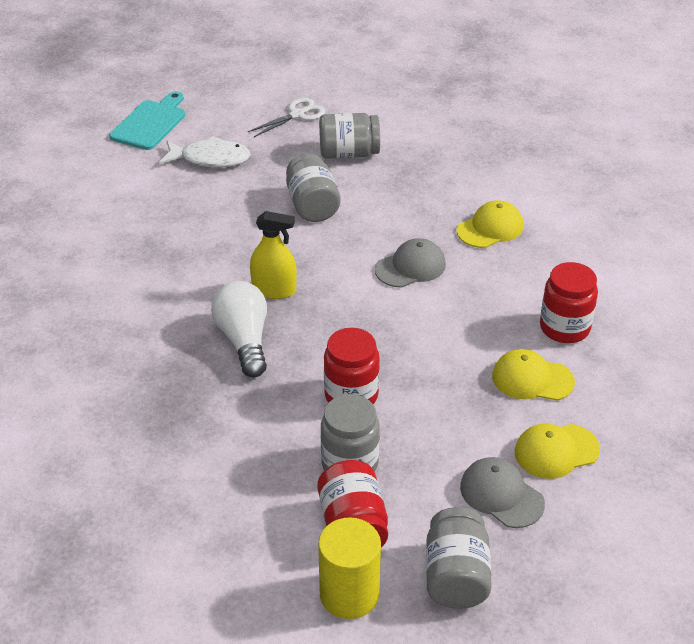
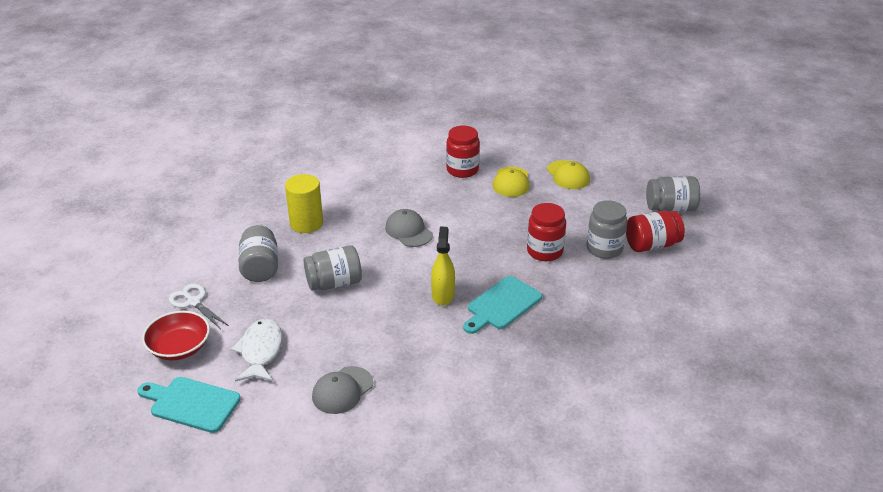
camera: 95 degrees left, 5 degrees down
white light bulb [211,281,267,378] -> turquoise cutting board [463,276,542,334]
yellow cylinder [318,517,381,619] -> yellow cylinder moved to [285,174,323,233]
yellow cap [457,200,523,248] -> none
grey cap [460,457,545,528] -> grey cap moved to [312,366,373,414]
none -> red bowl [142,311,210,360]

